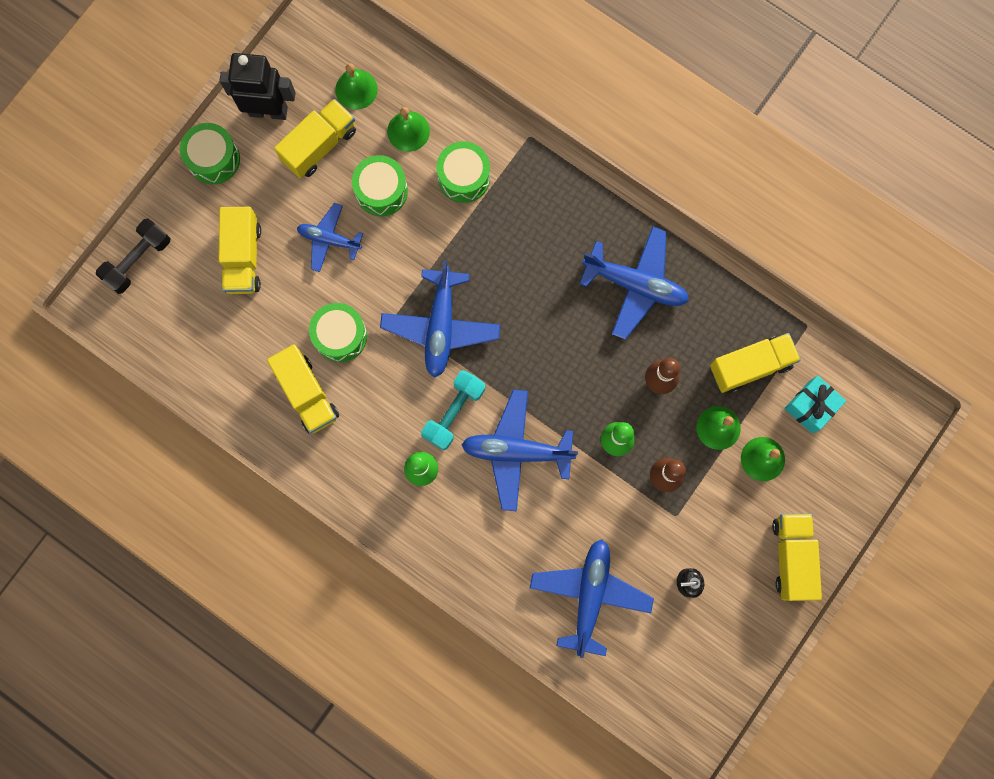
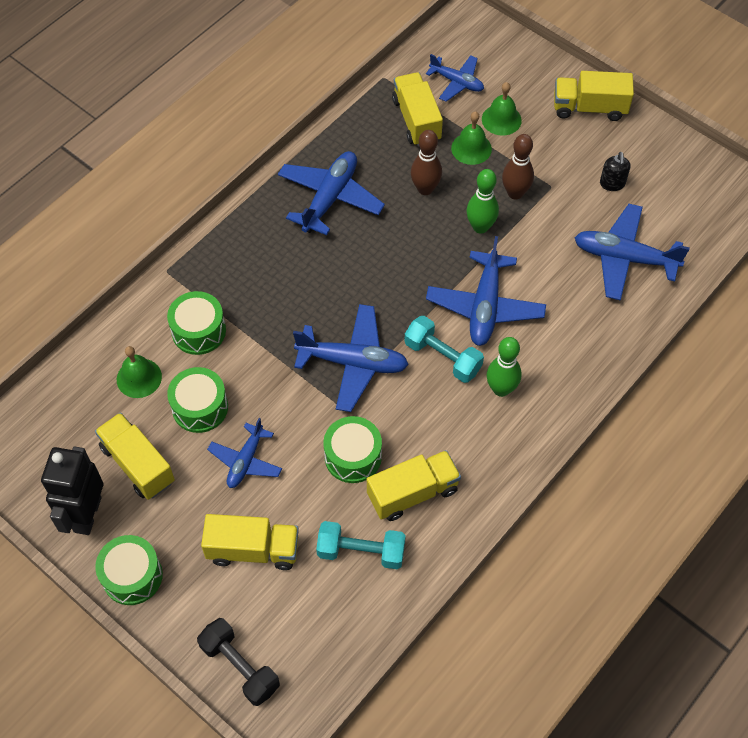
camera: 85 degrees left, 20 degrees down
green bell [335,63,378,110] -> none
turquoise gift [784,376,846,433] -> blue plane [426,54,484,102]
none -> turquoise dumbbell [316,521,406,569]

